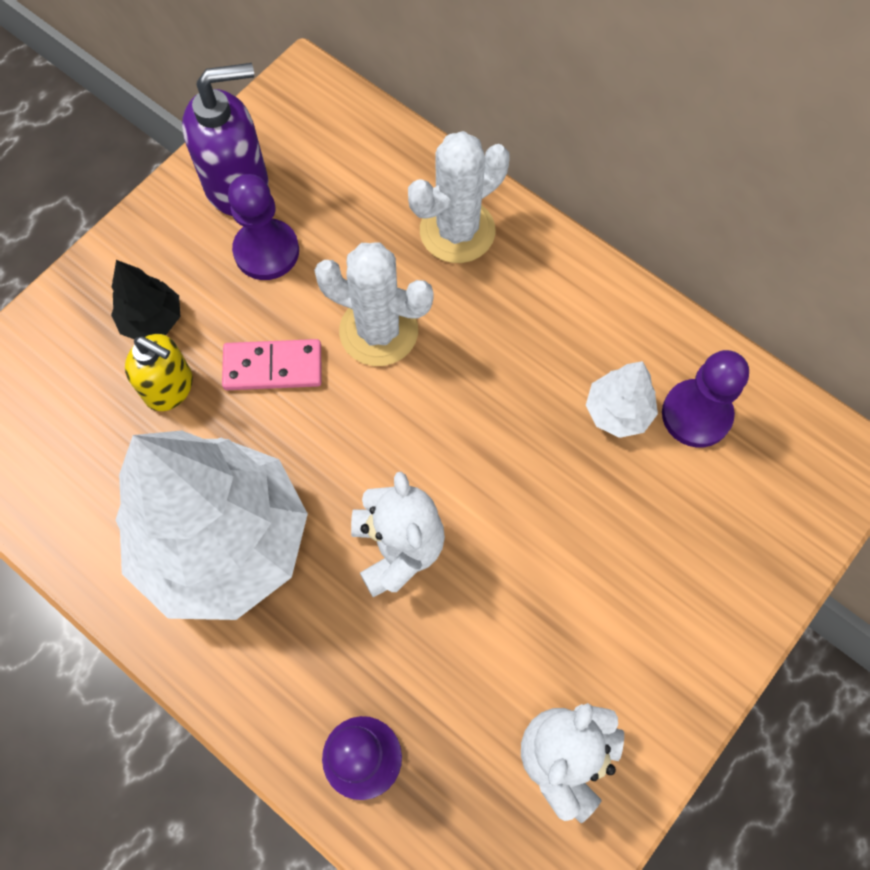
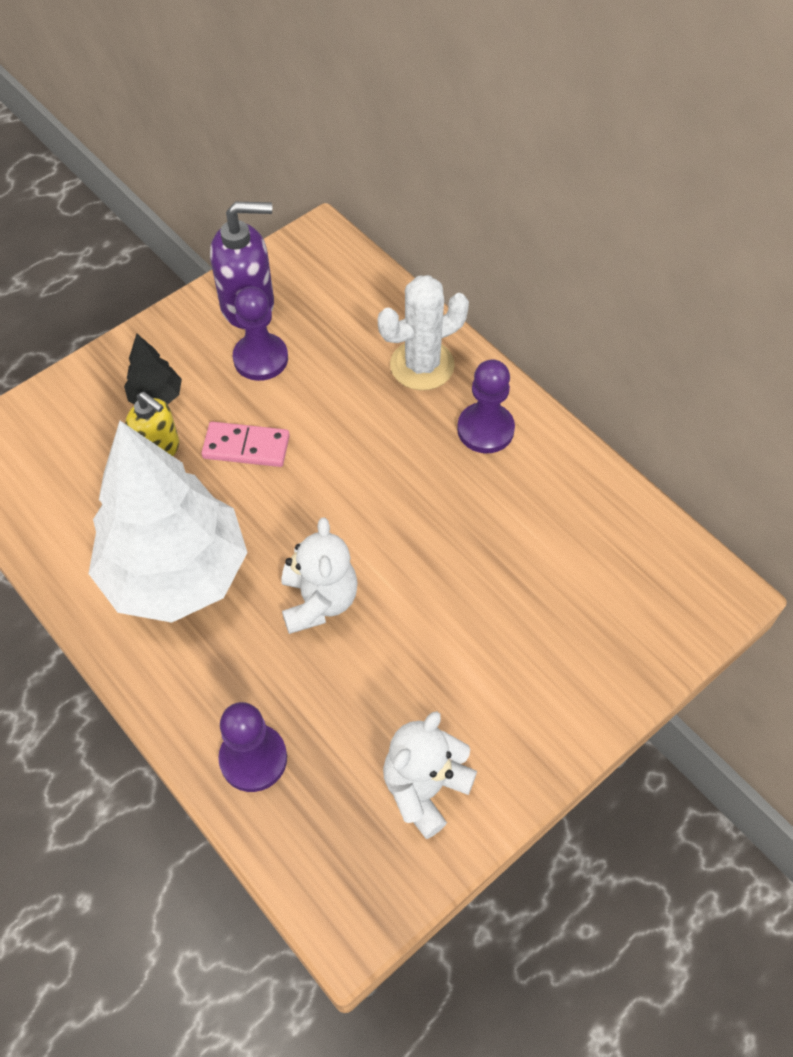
camera: 10 degrees right, 10 degrees down
white cactus [314,243,433,366] -> none
white tree [586,361,658,438] -> none
purple pawn [662,350,749,448] -> purple pawn moved to [457,359,515,453]

